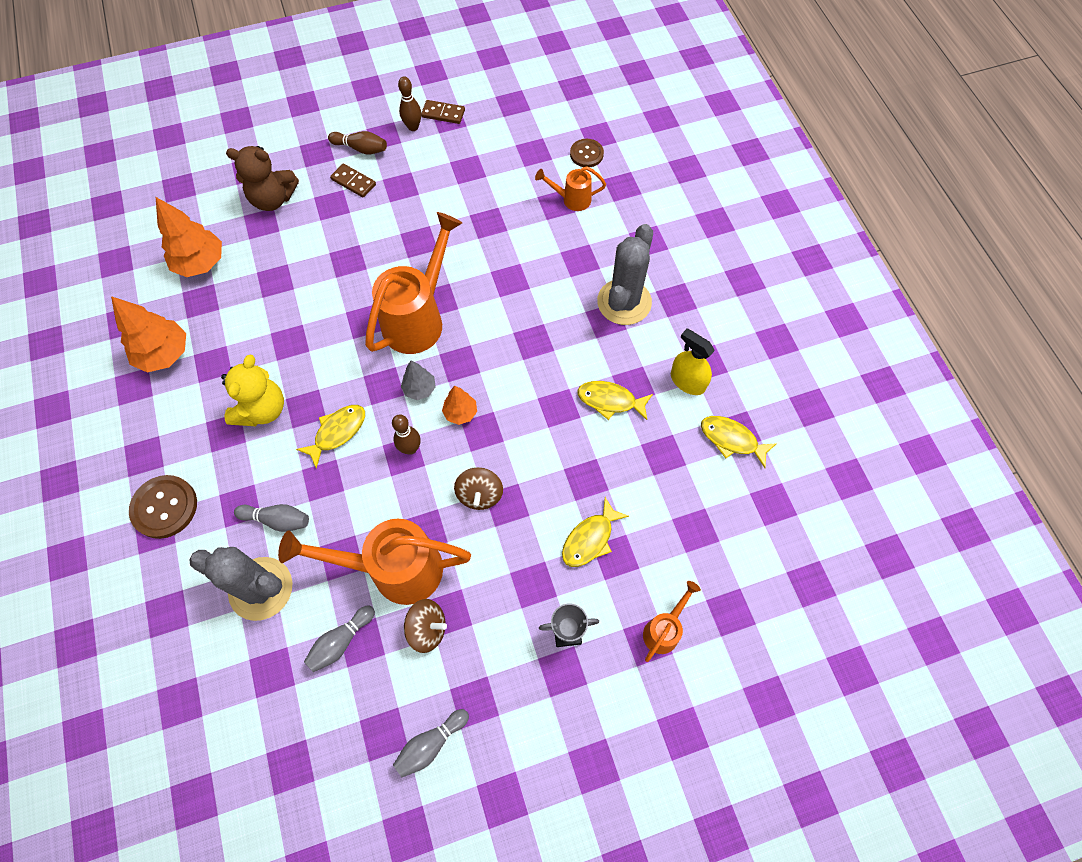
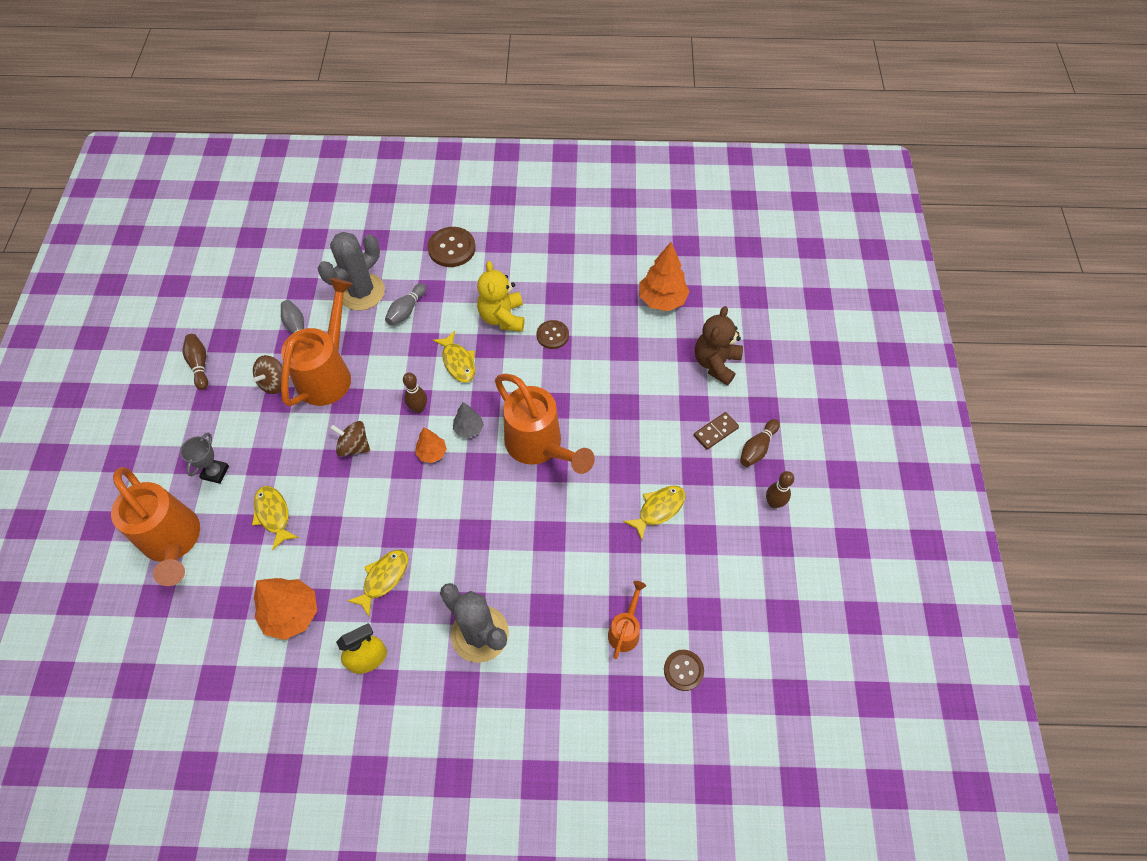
camera: 110 degrees right, 5 degrees down
orange tree [111,296,186,373] -> orange tree moved to [254,578,317,640]
yellow teddy bear [221,354,284,426] -> yellow teddy bear turned 45 degrees clockwise [477,261,525,332]
grey bowling pin [393,709,469,777] -> brown bowling pin [183,334,208,390]
brown domino [421,100,465,124] -> none
orange watering can [643,581,701,662] -> orange watering can [111,467,200,586], size x2.02
yellow fish [701,416,777,468] -> yellow fish moved to [623,486,685,540]
none -> brown button [537,320,569,349]

